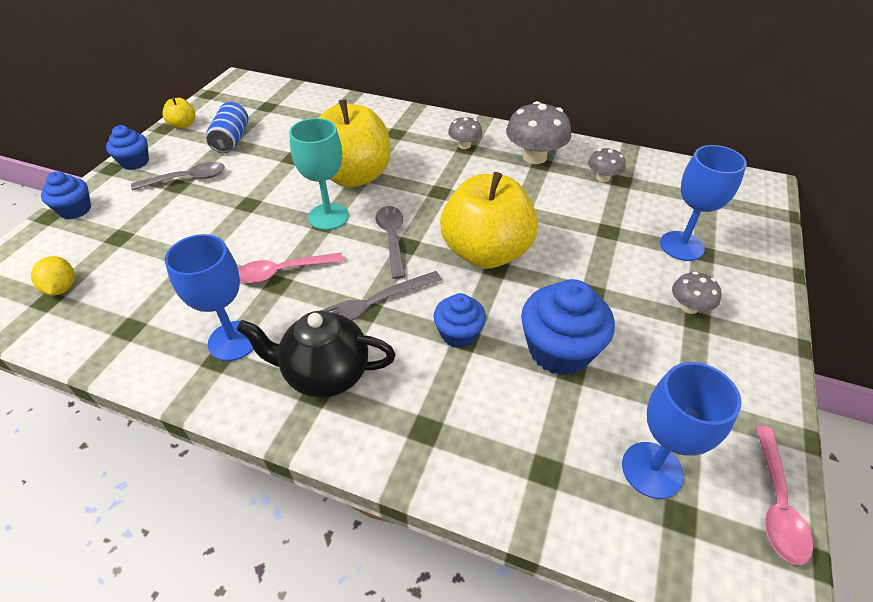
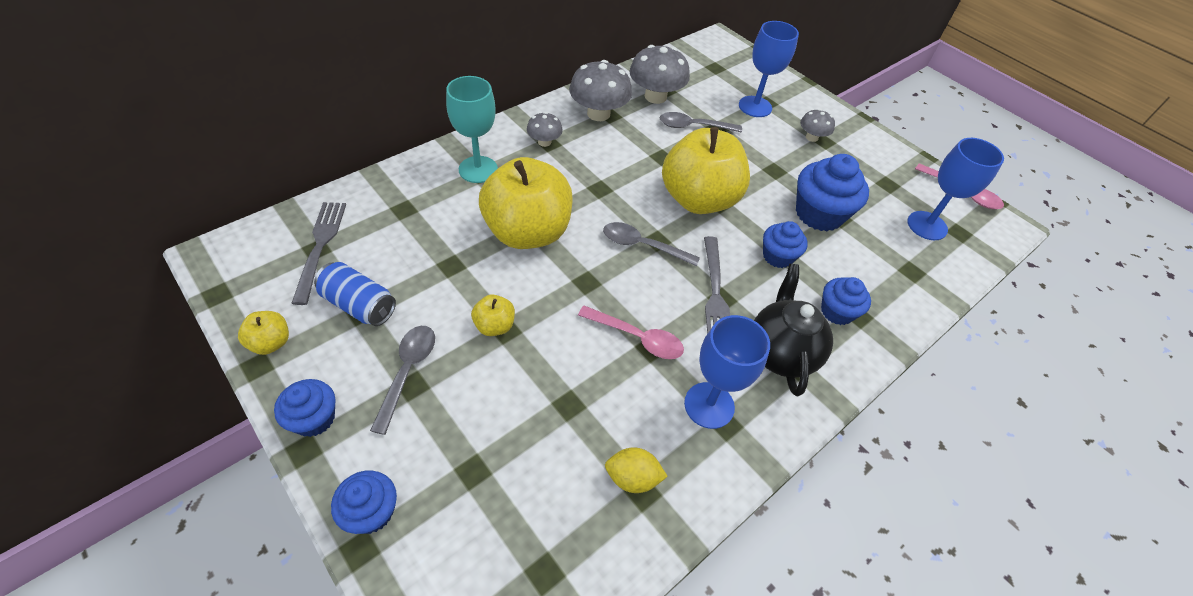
camera: 65 degrees left, 5 degrees up
yellow lemon [31,256,75,296] -> yellow lemon moved to [605,447,668,493]
black teapot [236,311,395,398] -> black teapot turned 150 degrees clockwise [754,264,833,397]
pink spoon [238,252,344,283] -> pink spoon turned 75 degrees counterclockwise [578,306,684,359]
turquoise goblet [289,118,349,230] -> turquoise goblet moved to [446,76,498,183]
grey mushroom [588,148,626,182] -> grey mushroom [630,45,690,104], size x1.82
none -> grey fork [291,202,346,305]
none -> yellow apple [471,295,515,336]
none -> grey spoon [660,112,742,132]
none -> blue cupcake [821,277,871,325]

